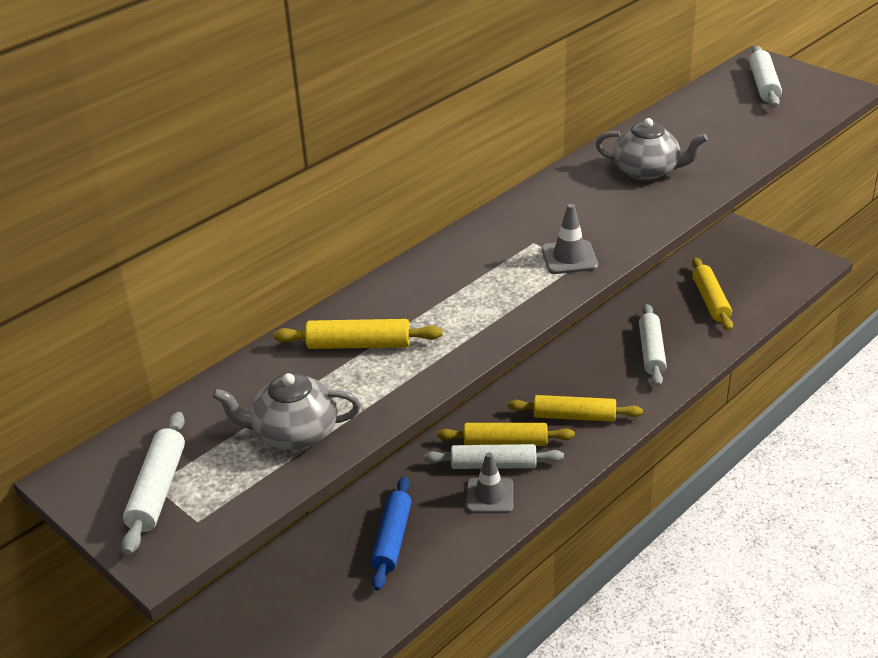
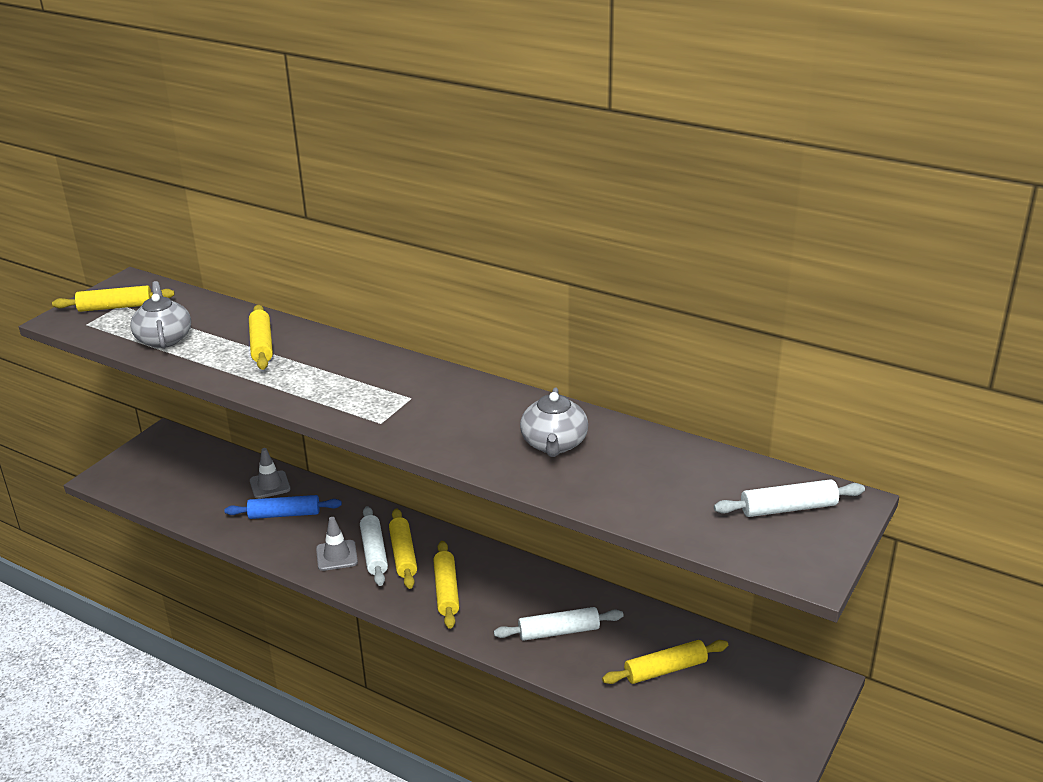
camera: 75 degrees right, 5 degrees down
white rolling pin [122,412,185,555] -> yellow rolling pin [52,285,175,312]
grey traffic cone [542,204,598,274] -> grey traffic cone moved to [250,448,291,499]

